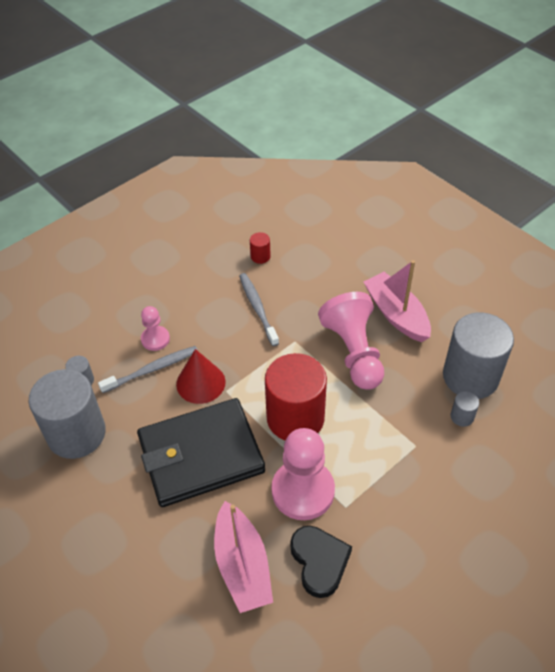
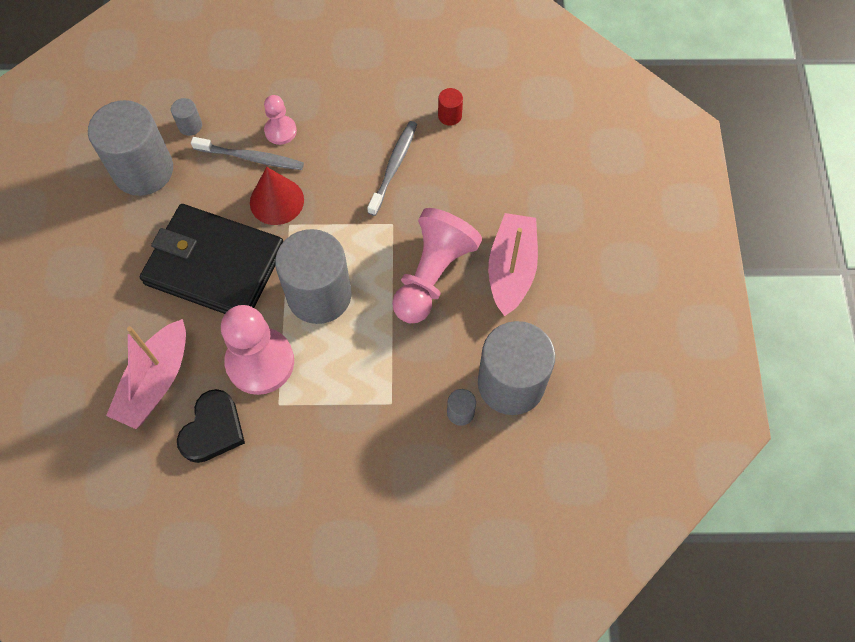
camera: 40 degrees right, 15 degrees up
red cylinder [265,353,327,440] -> grey cylinder [275,229,352,324]

